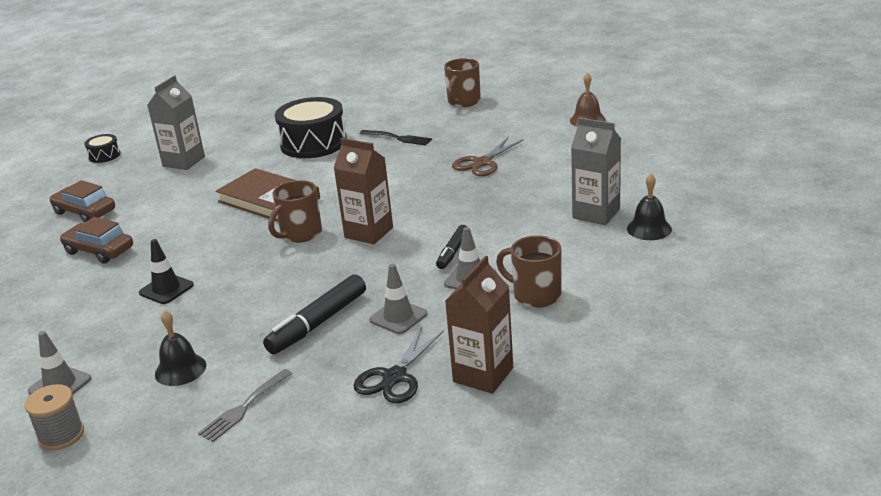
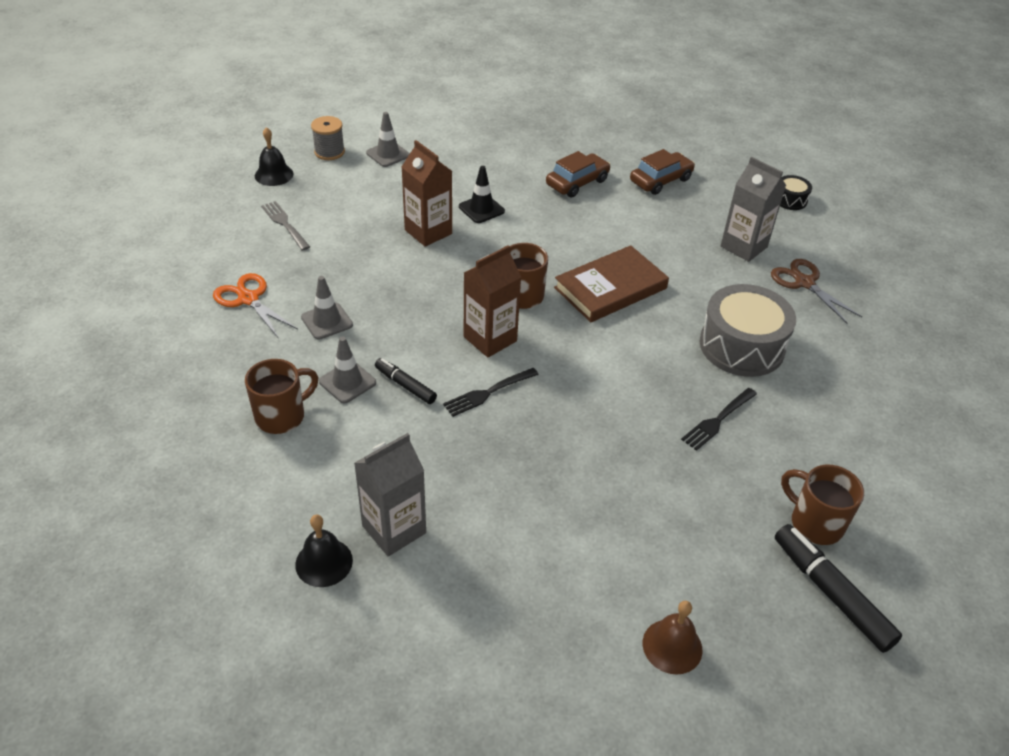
camera: 105 degrees right, 15 degrees up
black bell [155,310,206,386] -> black bell moved to [255,127,293,186]
black marker [263,274,366,354] -> black marker moved to [775,524,902,653]
black drum [275,97,347,158] -> grey drum [700,284,796,377]
black scissors [353,327,444,403] -> orange scissors [213,273,298,339]
brown carton [445,256,513,394] -> brown carton moved to [402,140,452,247]
brown scissors [452,137,524,176] -> brown scissors moved to [771,259,862,323]
none -> black fork [443,368,539,417]

